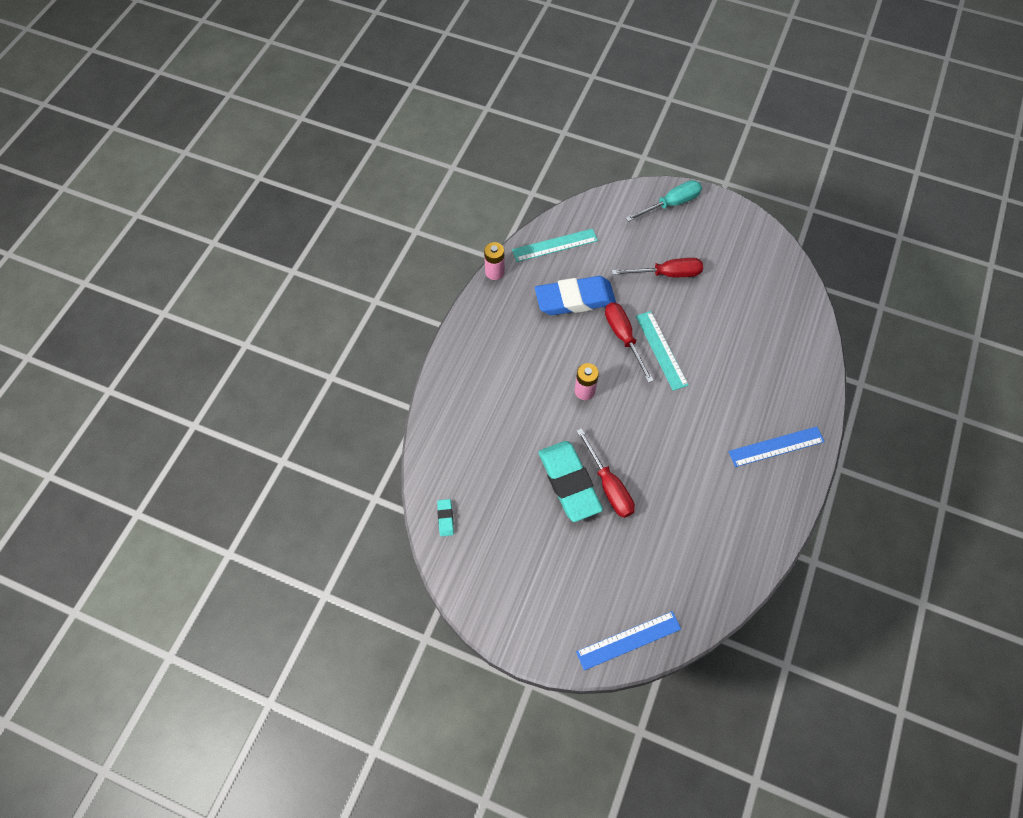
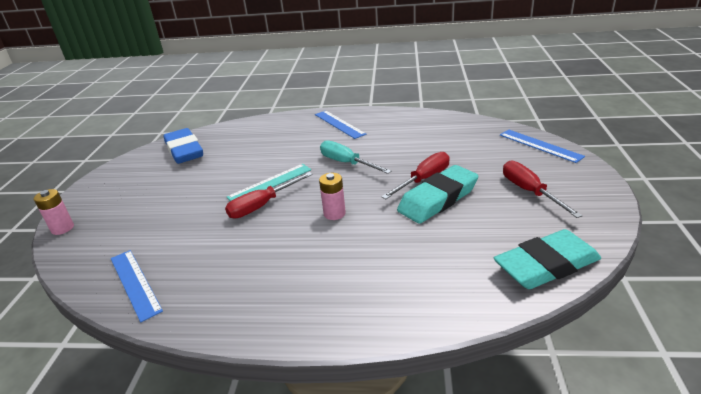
camera: 105 degrees left, 30 degrees down
turquoise eraser [437,499,454,537] -> turquoise eraser [494,229,601,289], size x2.46
pink battery [484,242,505,280] -> pink battery moved to [34,189,74,235]
turquoise ruler [512,229,598,262] -> blue ruler [111,250,163,322]
blue eraser [535,276,616,315] -> blue eraser moved to [163,128,203,164]
red screwdriver [612,258,703,277] -> red screwdriver moved to [503,161,583,218]
turquoise screwdriver [625,180,702,222] -> turquoise screwdriver moved to [320,140,392,174]

